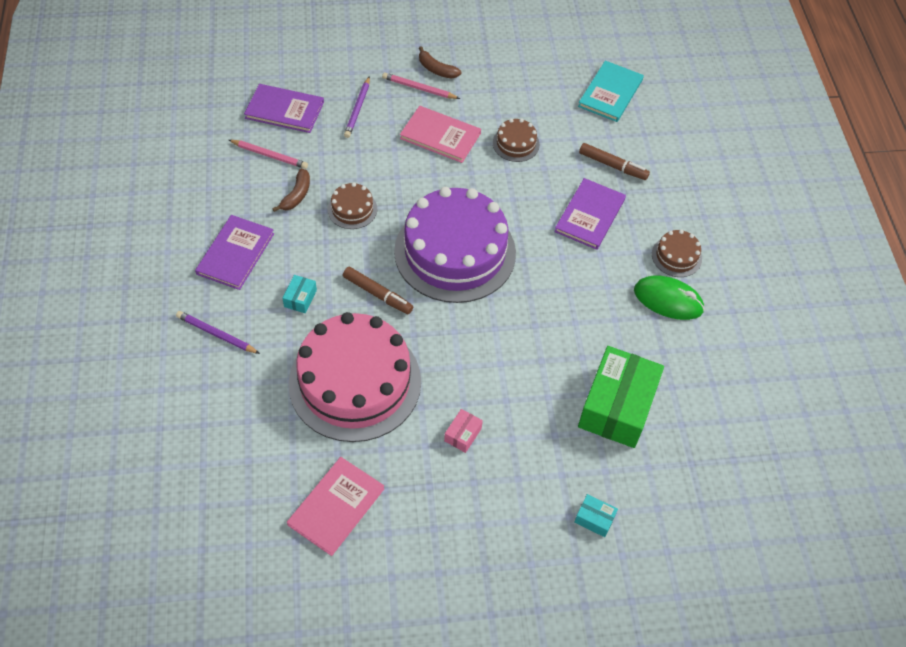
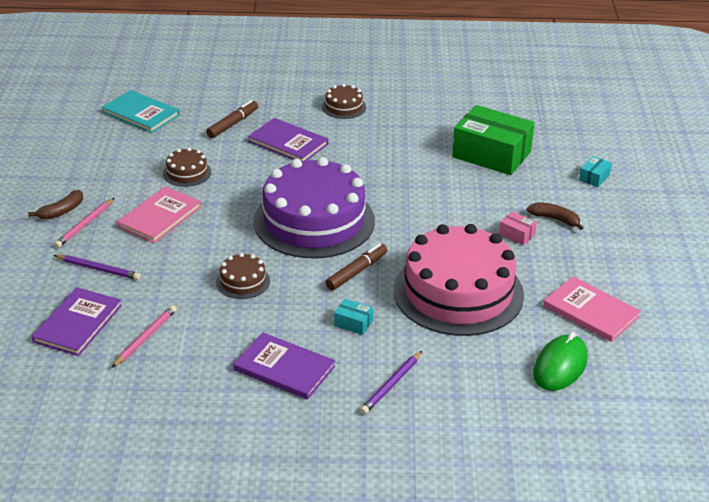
camera: 80 degrees left, 20 degrees down
brown banana [272,168,310,212] -> brown banana moved to [526,202,584,230]
green mouse [634,275,705,320] -> green mouse moved to [533,332,588,391]

